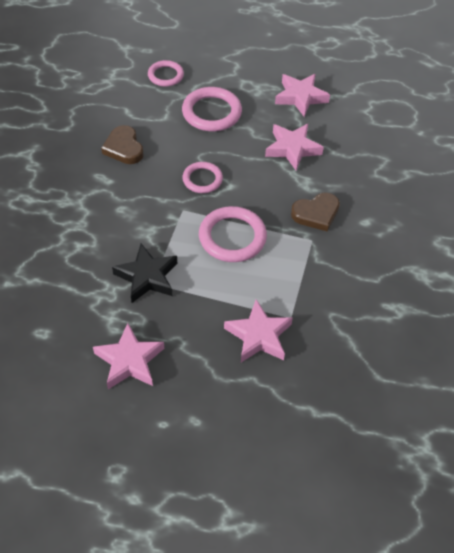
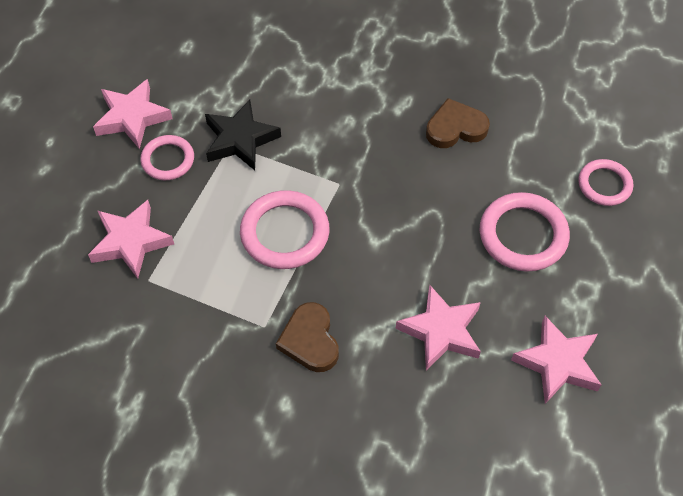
camera: 100 degrees right, 5 degrees up
pink ring [182,162,223,193] -> pink ring moved to [140,135,194,180]

